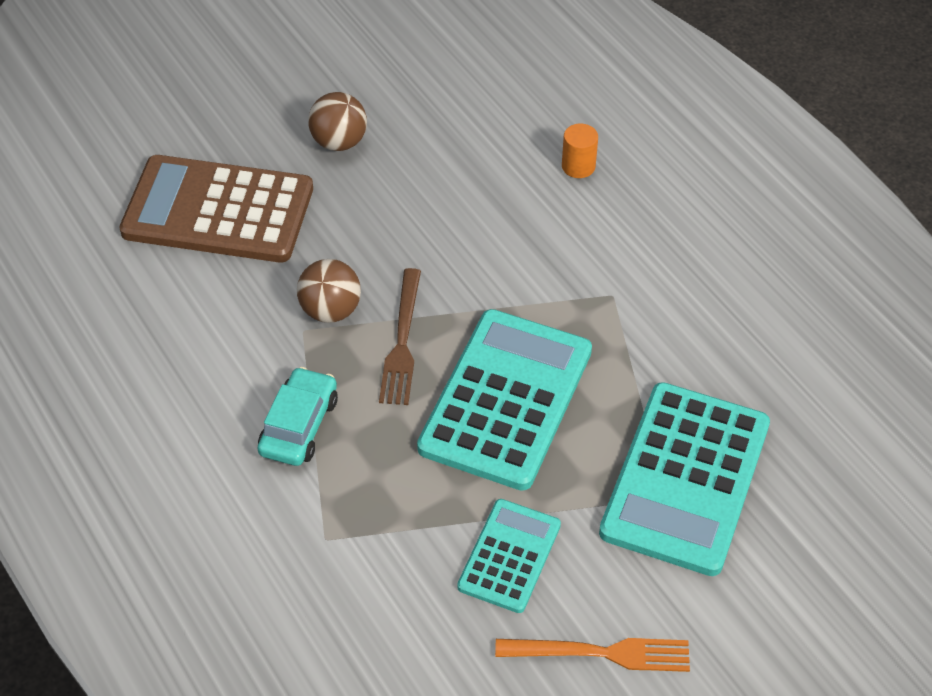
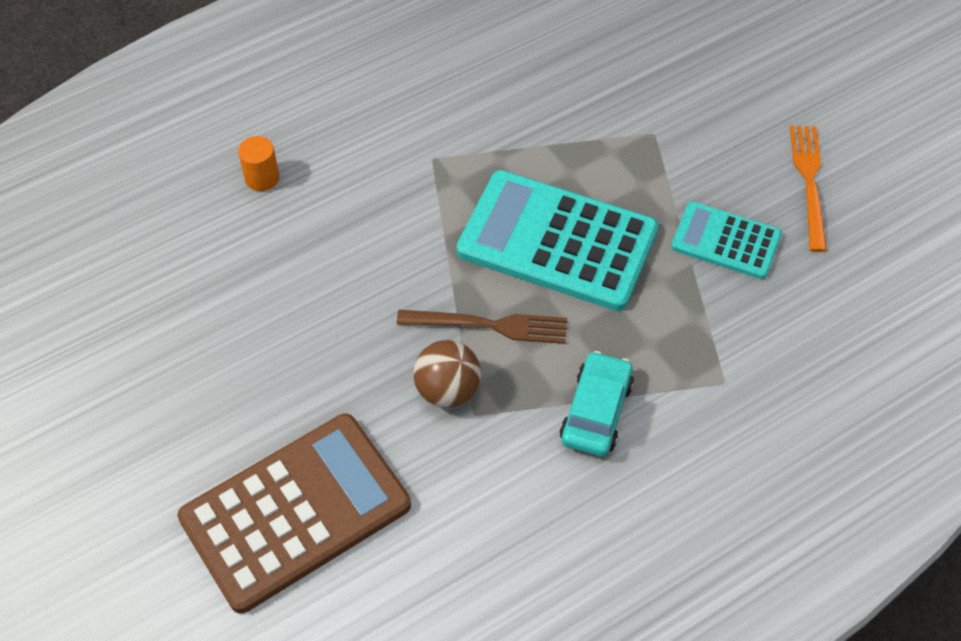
camera: 90 degrees left, 5 degrees up
brown calculator [119,155,313,263] -> brown calculator turned 135 degrees counterclockwise [178,414,411,614]
turquoise car [257,367,338,466] -> turquoise car turned 90 degrees clockwise [560,351,634,457]
brown ball [308,92,367,151] -> none
turquoise calculator [599,382,770,576] -> none

